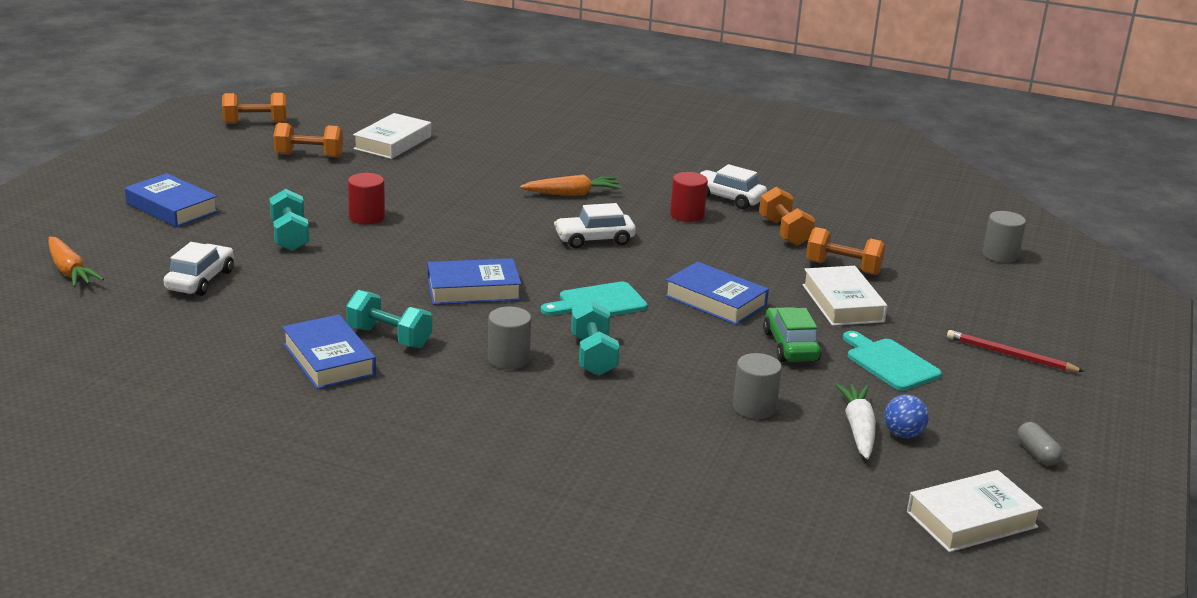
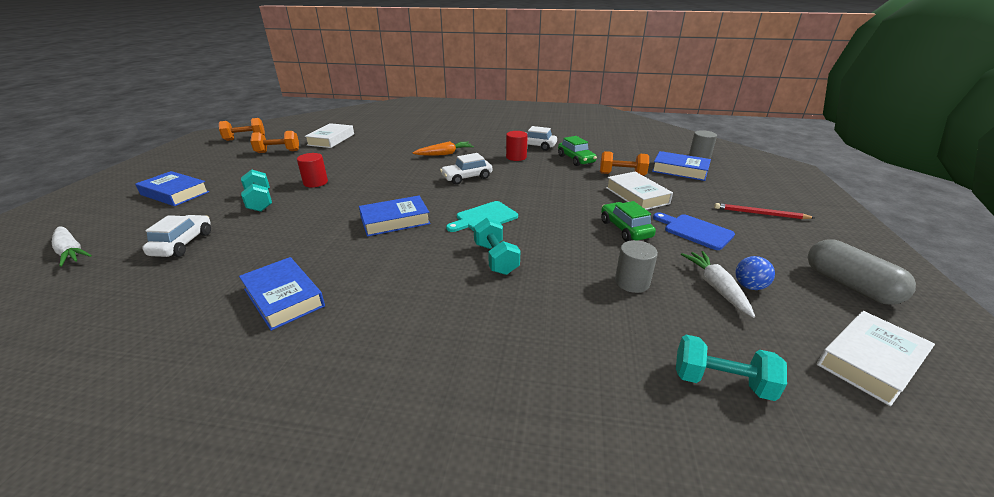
camera: 10 degrees left, 5 degrees up
orange carrot [48,237,104,287] -> white carrot [52,226,92,267]
turquoise dumbbell [346,290,432,348] -> turquoise dumbbell moved to [676,335,787,401]
grey cylinder [488,307,531,369] -> none
blue book [665,262,769,325] -> blue book moved to [652,151,711,181]
orange dumbbell [759,187,815,246] -> green car [558,136,597,166]
turquoise cutting board [843,331,942,391] -> blue cutting board [653,212,735,250]
grey capsule [1017,422,1063,466] -> grey capsule [808,239,916,305], size x1.99

